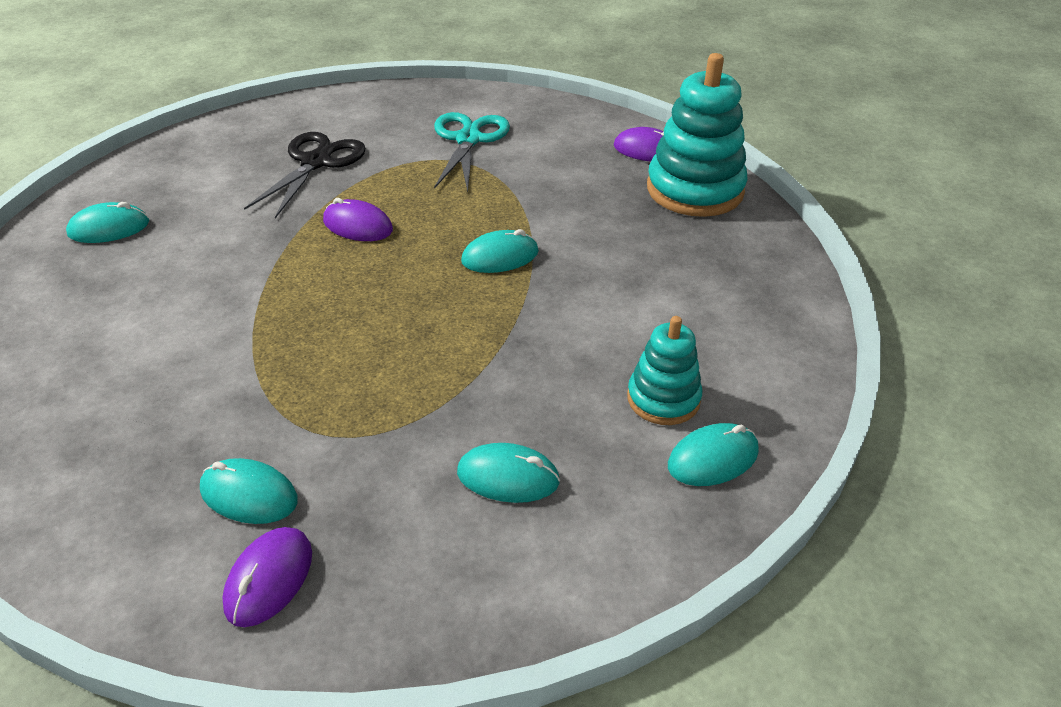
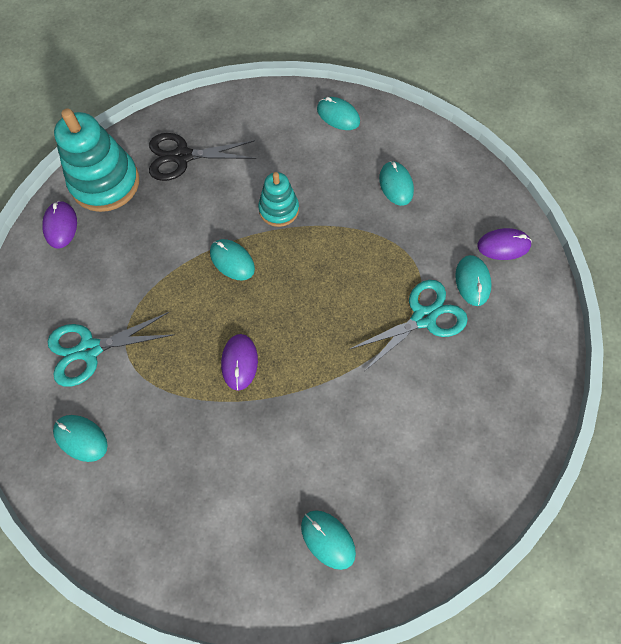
camera: 115 degrees left, 25 degrees up
black scissors [244,132,366,218] -> black scissors moved to [149,133,256,181]
turquoise stacking toy [627,316,703,425] -> turquoise stacking toy moved to [258,172,299,227]
none -> turquoise mouse [53,415,108,462]
none -> turquoise scissors [350,280,468,370]

